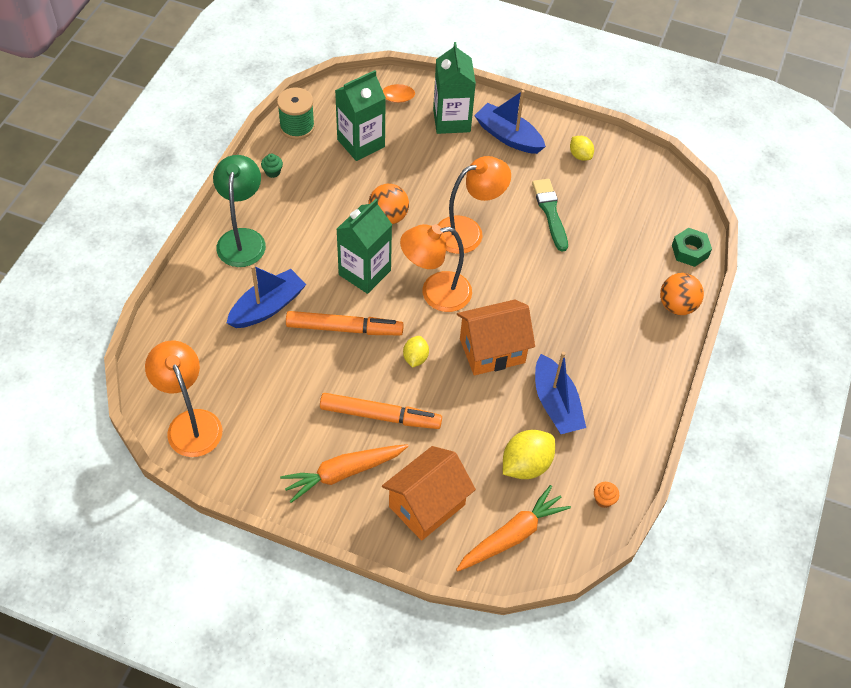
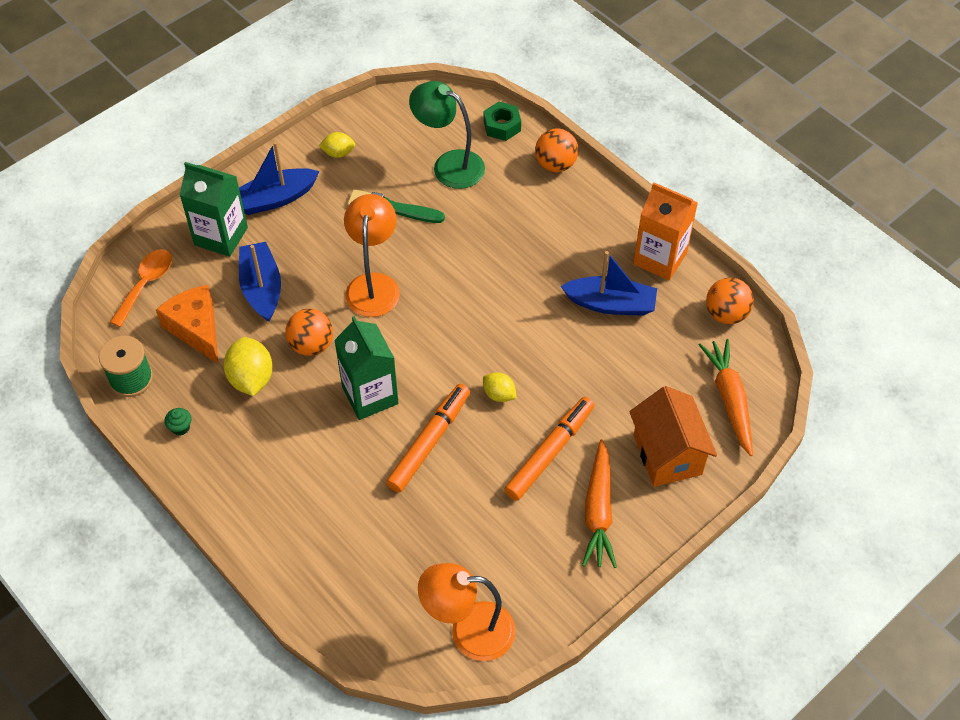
camera: 60 degrees left, 0 degrees up
green lamp [213,155,266,267] -> green lamp moved to [409,81,485,189]
blue boat [227,265,307,328] -> blue boat moved to [239,242,281,322]
green carton [335,70,386,161] -> orange cheese [156,285,218,364]
orange lamp [400,224,472,312] -> none
orange house [457,300,535,375] -> none
yellow lemon [503,430,555,479] -> yellow lemon moved to [223,337,273,396]
orange cupcake [594,482,619,508] -> orange ball [706,277,754,324]
none -> orange carton [633,182,698,280]

